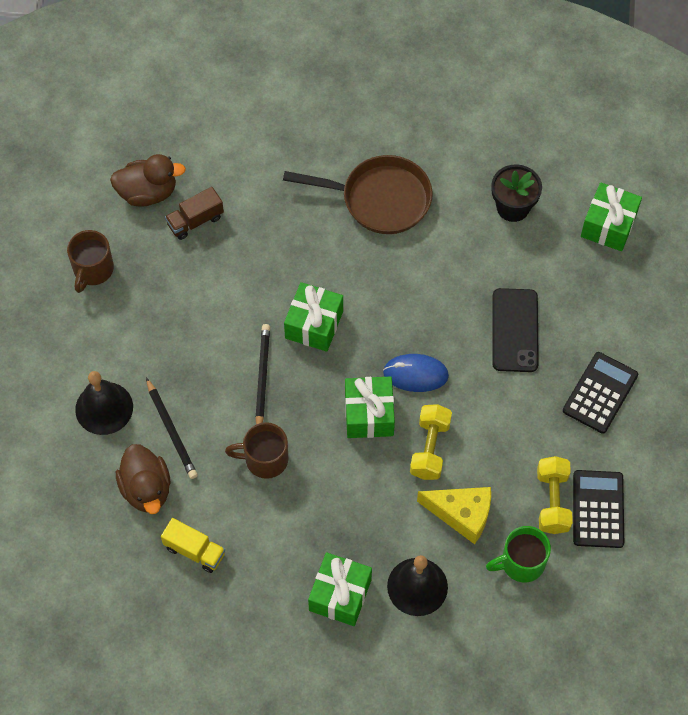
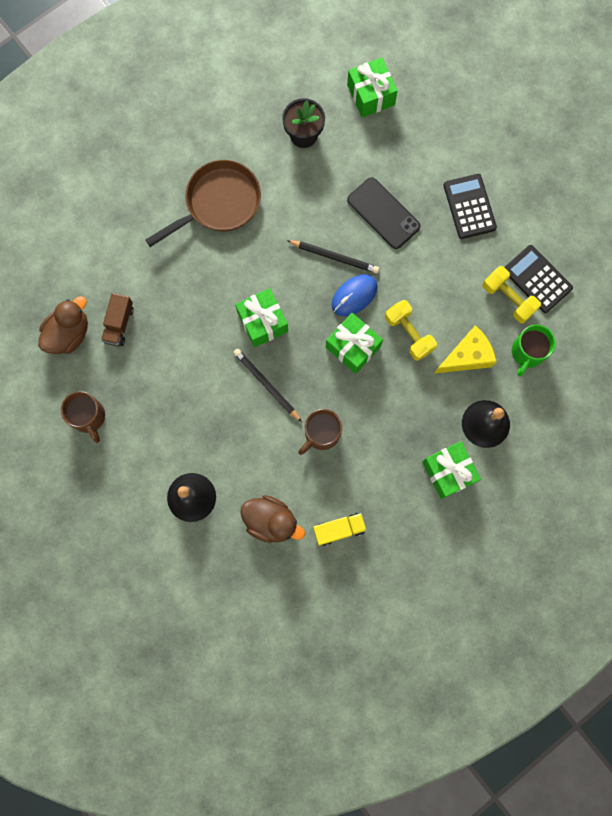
camera: 45 degrees left, 15 degrees up
black pencil [146,378,198,479] -> black pencil moved to [287,240,379,273]

